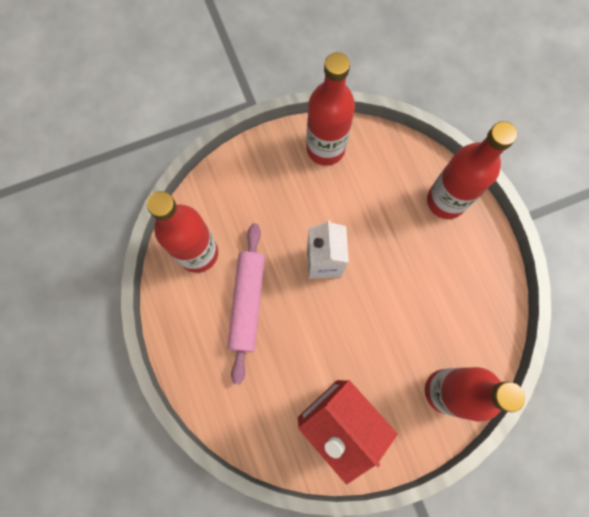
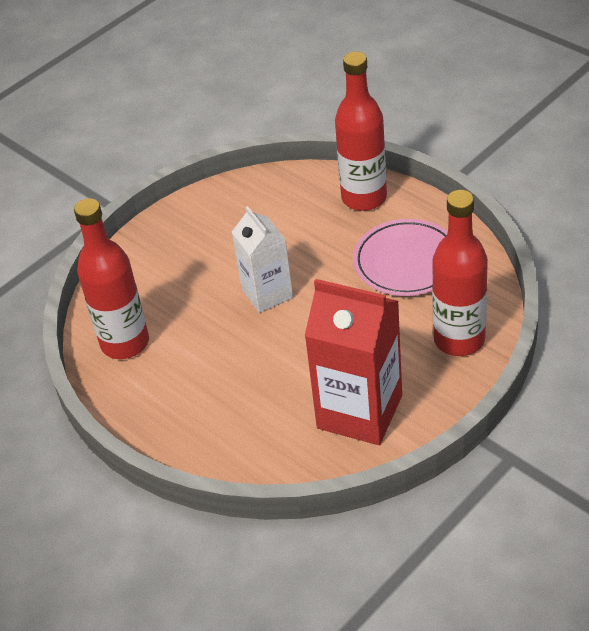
camera: 20 degrees left, 30 degrees down
pink rolling pin [227,224,265,385] -> none
red bottle [306,52,355,166] -> none
none -> pink plate [353,219,448,296]

